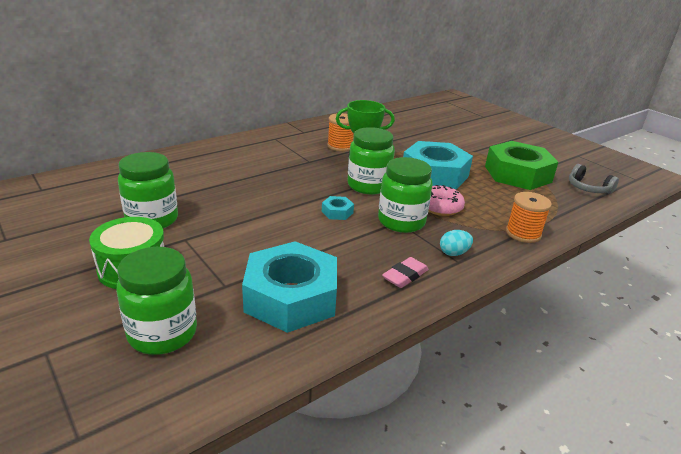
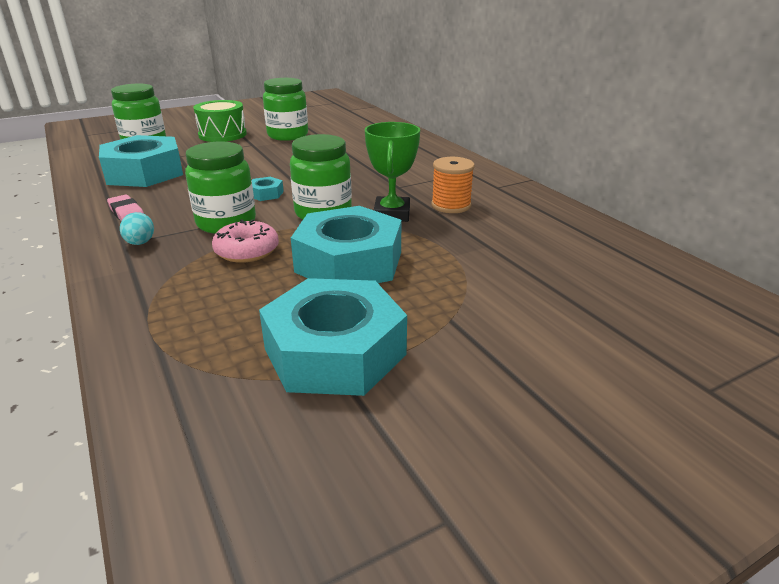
camera: 100 degrees right, 0 degrees up
green nut [485,141,558,190] -> turquoise nut [259,278,407,396]
orange spool [506,192,552,243] -> none
grey headphones [569,164,619,194] -> none

